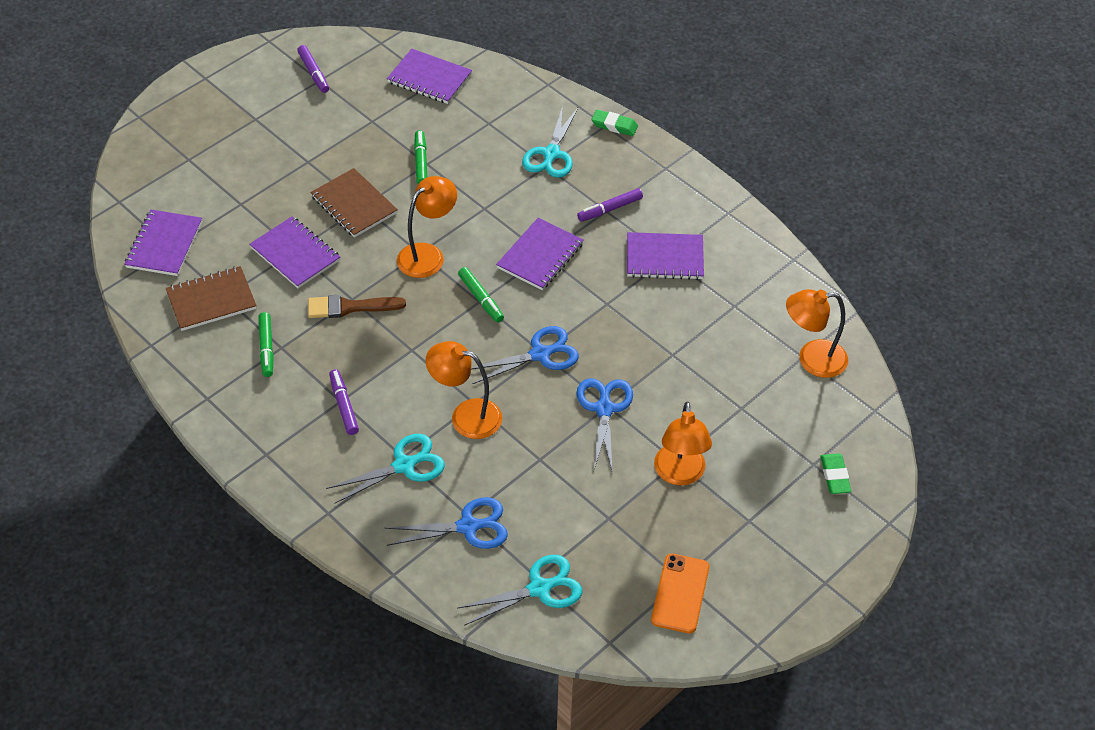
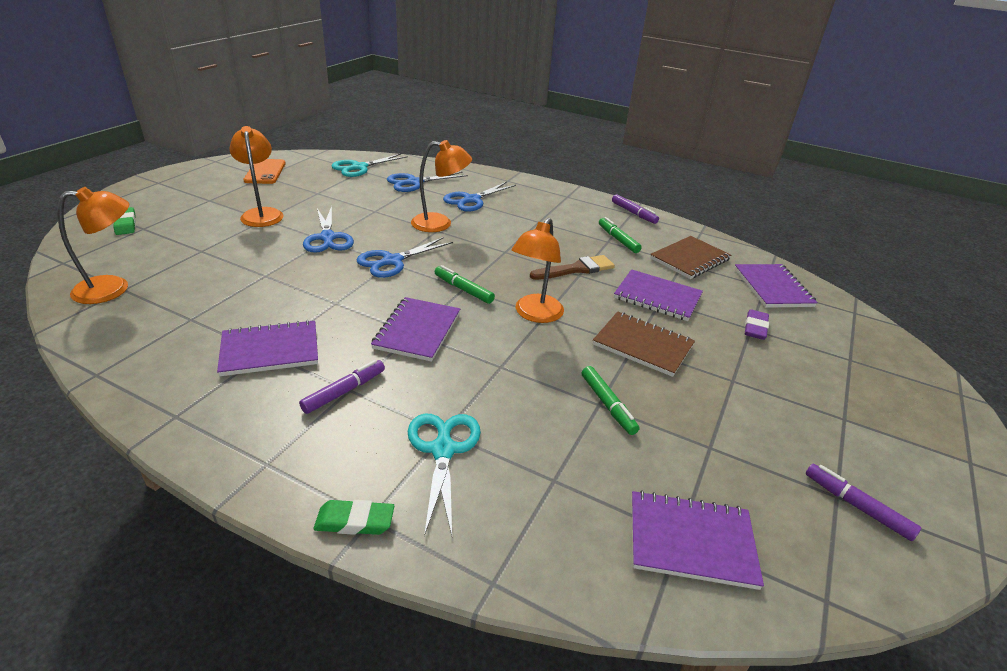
camera: 160 degrees right, 15 degrees down
turquoise scissors [326,434,445,504] -> blue scissors [443,182,516,212]
purple marker [329,369,359,435] -> purple marker moved to [612,194,659,224]
none -> purple eraser [745,309,769,340]

